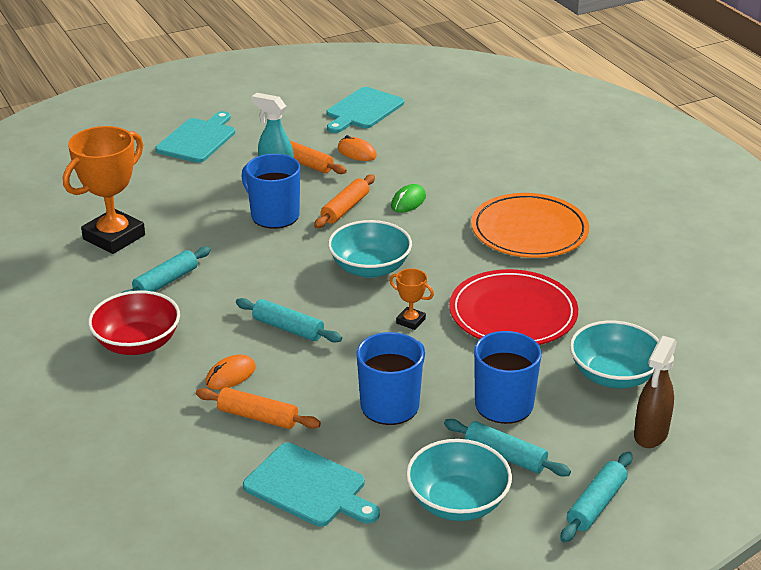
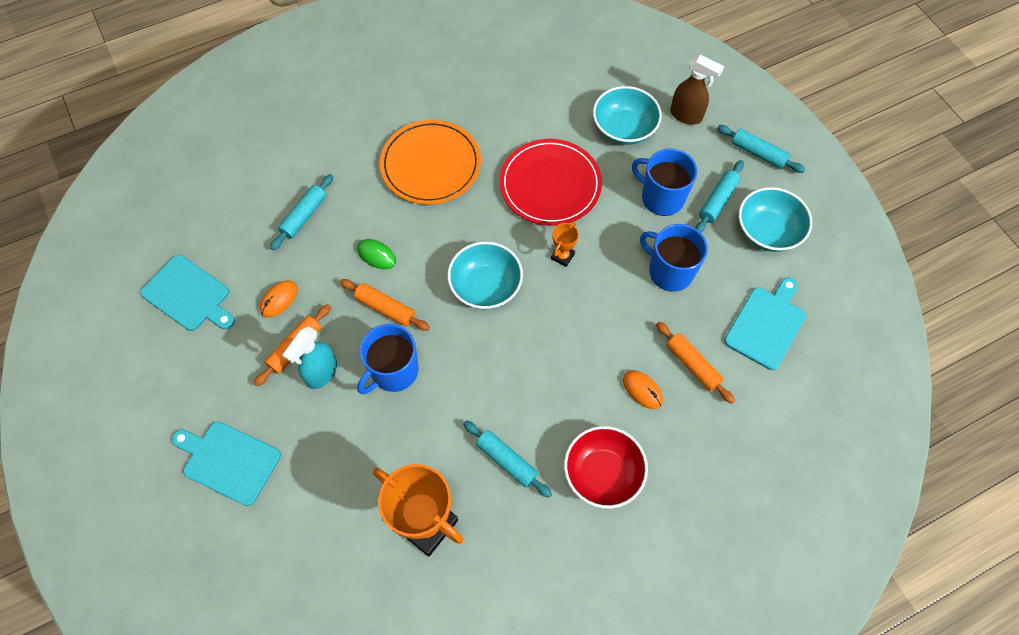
camera: 90 degrees left, 30 degrees up
orange rolling pin [196,388,321,429] -> orange rolling pin turned 60 degrees counterclockwise [656,322,735,404]
turquoise rolling pin [236,298,342,343] -> turquoise rolling pin moved to [270,174,333,250]

